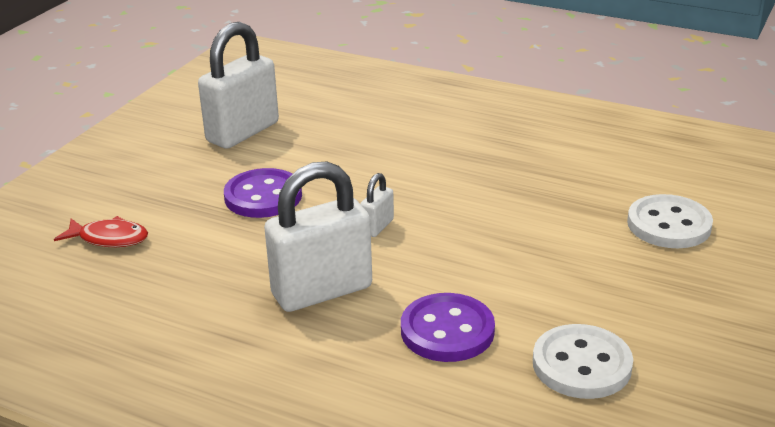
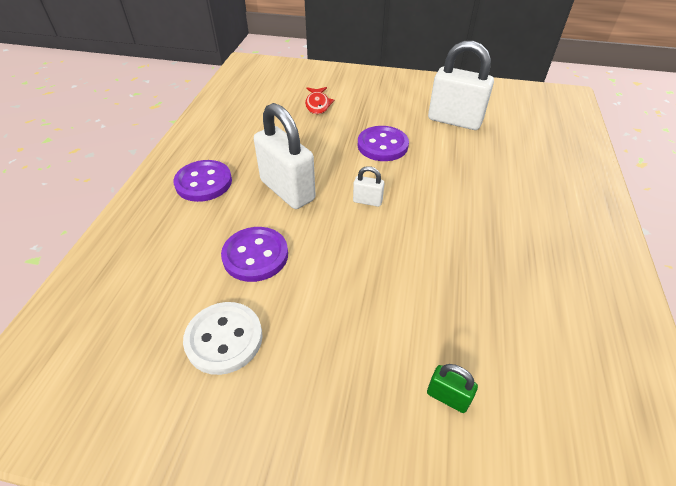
camera: 75 degrees right, 15 degrees up
white button [627,194,713,248] -> green padlock [427,364,478,413]
none -> purple button [173,160,232,202]

